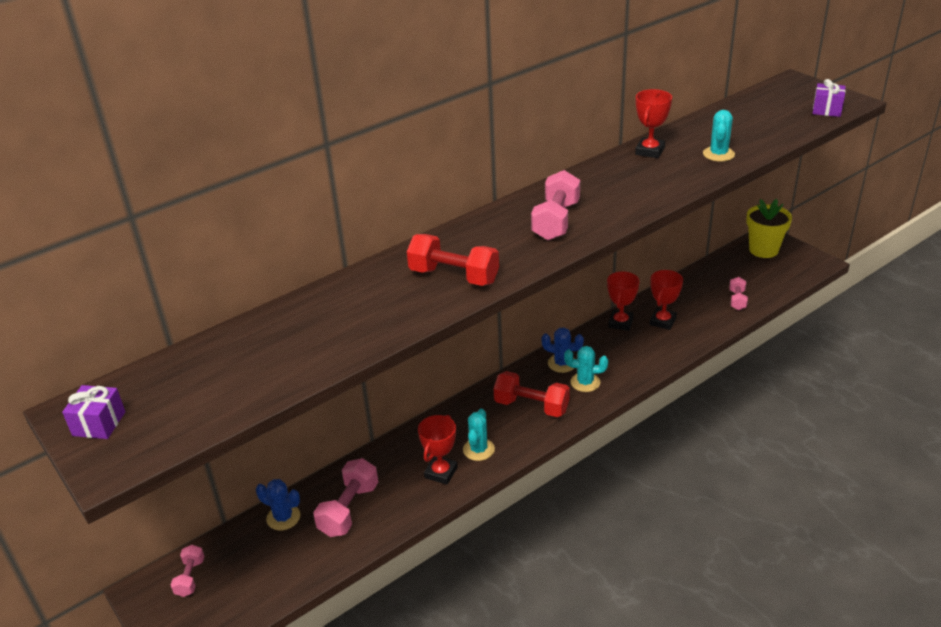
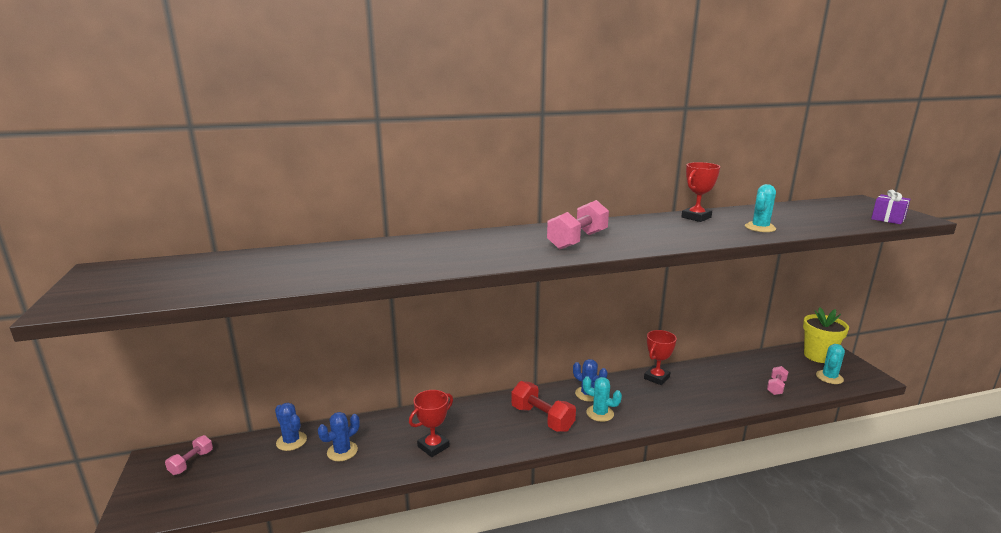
camera: 20 degrees right, 15 degrees down
purple gift [62,385,125,439] -> none
pink dumbbell [313,458,378,537] -> blue cactus [318,412,360,461]
red dumbbell [407,234,499,286] -> none
turquoise cactus [463,409,495,461] -> turquoise cactus moved to [816,344,845,384]
red trophy [650,270,683,330] -> none

